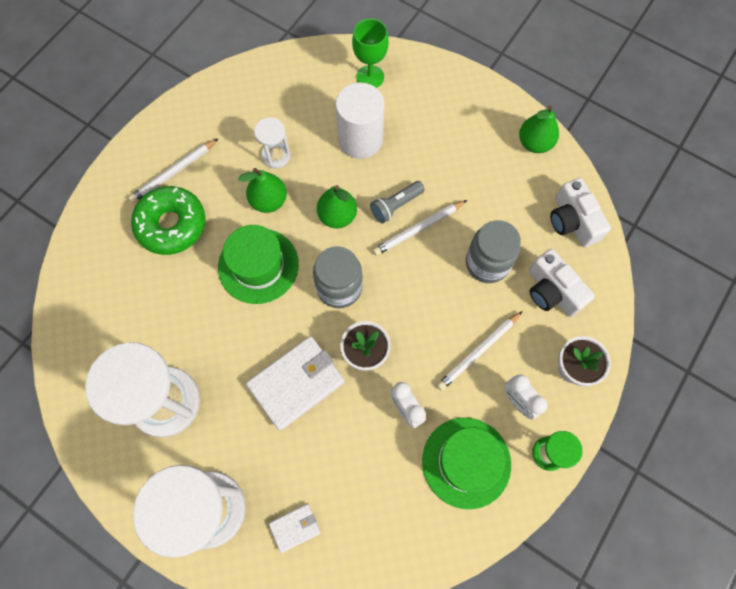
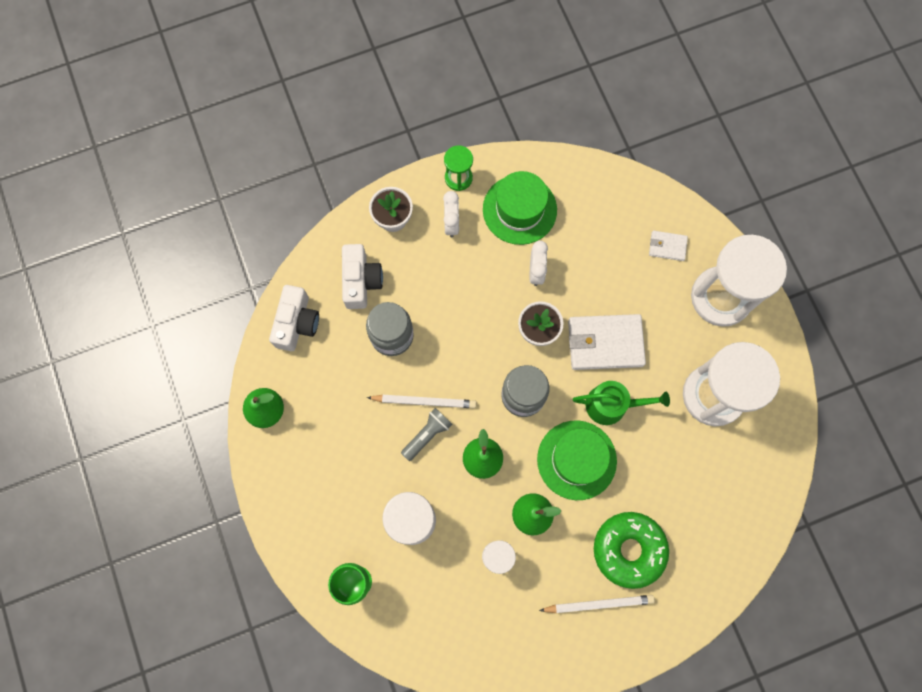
camera: 145 degrees left, 5 degrees up
grey flashlight [370,181,425,223] -> grey flashlight turned 45 degrees counterclockwise [401,408,452,461]
white pencil [437,311,522,391] -> none
none -> green watering can [573,381,670,425]

